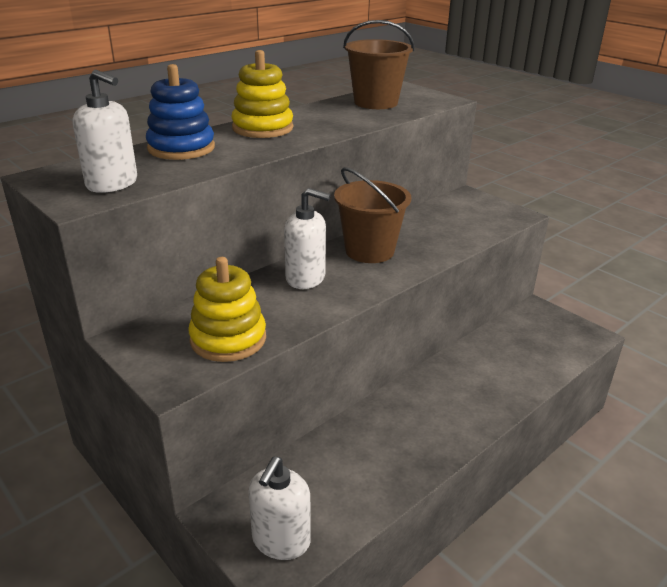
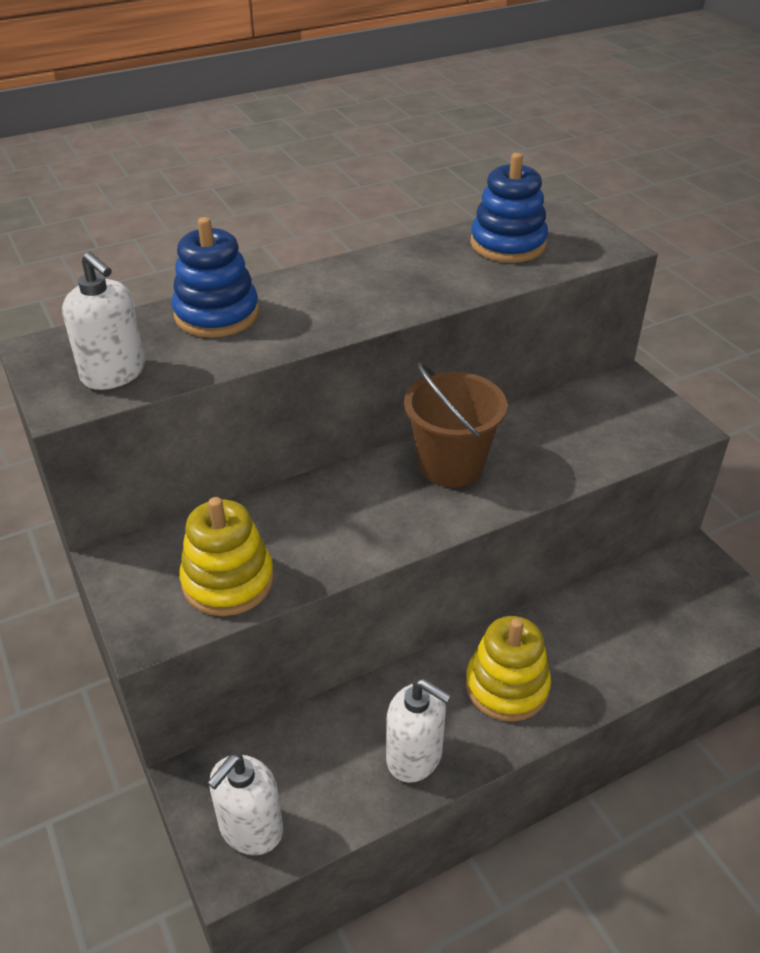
camera: 15 degrees right, 10 degrees up
yellow stacking toy [231,50,293,138] -> yellow stacking toy moved to [466,616,551,722]
white soap dispenser [284,188,331,289] -> white soap dispenser moved to [386,679,452,783]
brown bucket [343,20,414,109] -> blue stacking toy [470,153,548,263]

